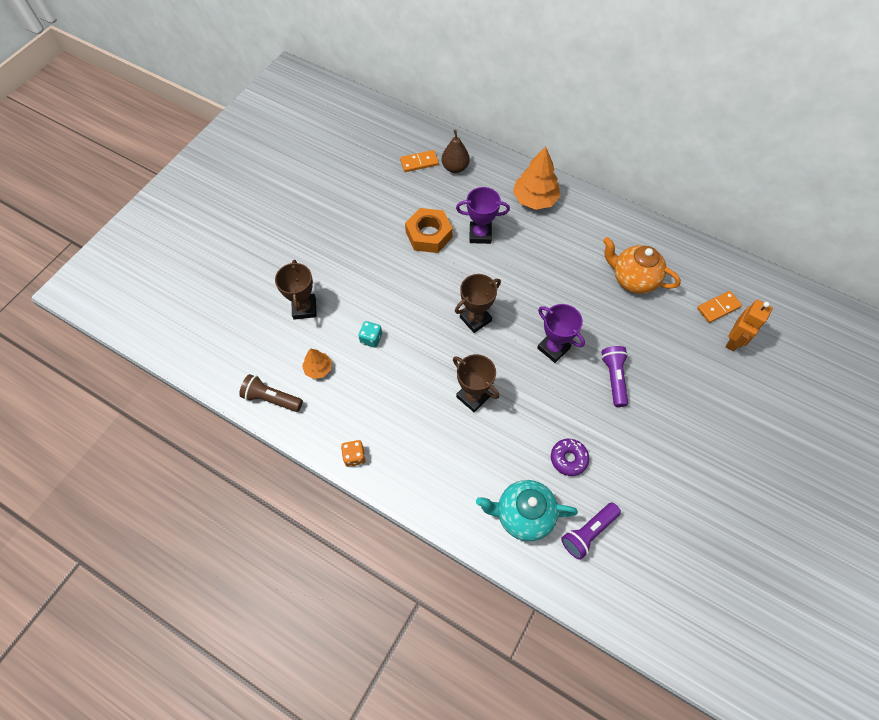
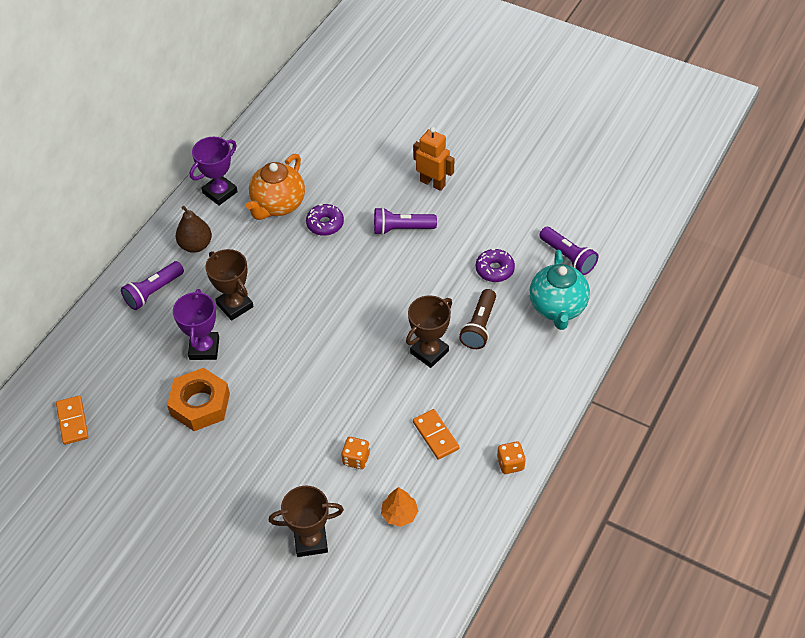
camera: 90 degrees left, 10 degrees down
brown flashlight [239,374,303,412] -> brown flashlight moved to [459,289,496,349]
turquoise dice [358,321,382,348] -> orange dice [341,437,370,469]
brown pear [441,130,470,173] -> brown pear moved to [176,206,212,253]
brown trophy [455,274,501,333] -> brown trophy moved to [205,249,254,321]
orange tree [513,147,560,210] -> purple flashlight [121,261,184,310]
purple trophy [537,304,585,363] -> purple trophy moved to [190,137,238,205]
orange domino [697,291,742,323] -> orange domino moved to [413,409,459,460]
orange robot [726,300,773,351] -> orange robot moved to [413,127,454,191]
none -> purple donut [306,204,344,236]

